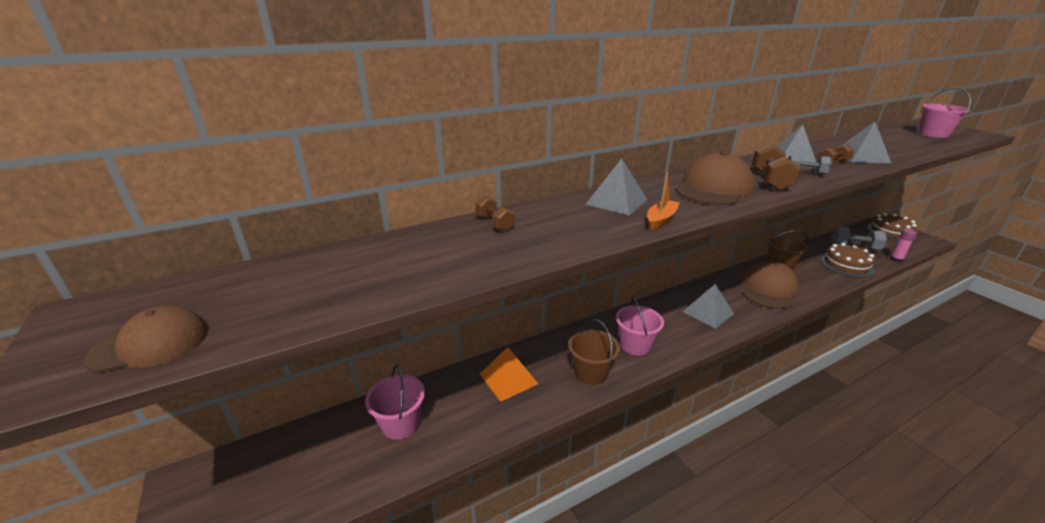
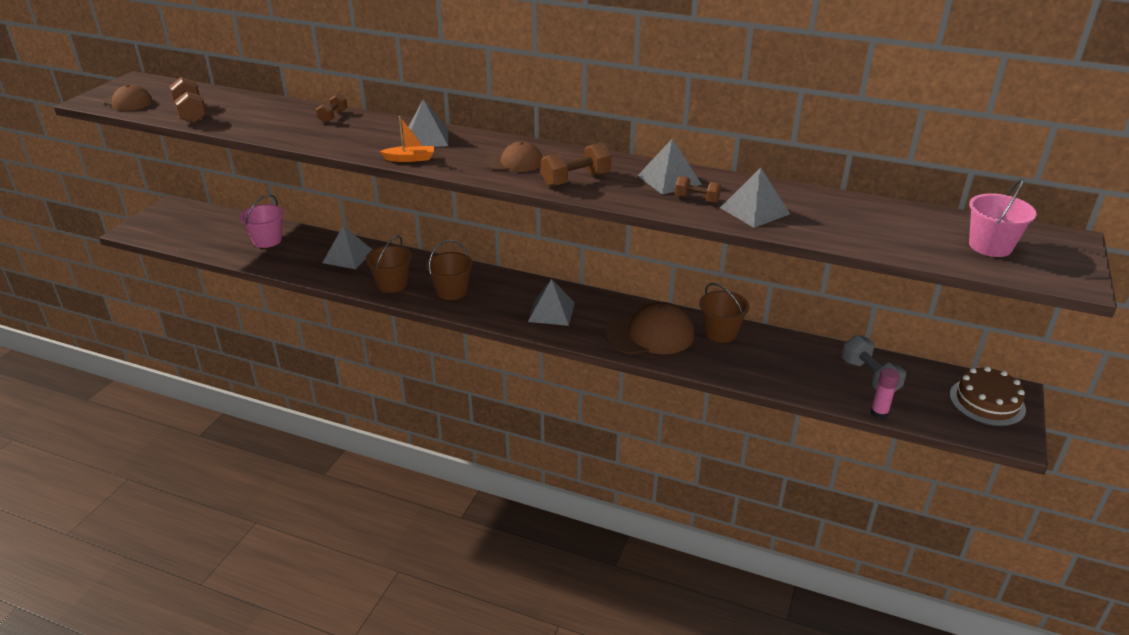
camera: 50 degrees right, 5 degrees up
orange pyramid [480,347,538,402] -> grey pyramid [323,226,372,269]
pink bucket [616,296,664,356] -> brown bucket [426,240,473,300]
brown cap [675,151,755,205] -> brown cap [486,141,542,172], size x0.61
grey dumbbell [788,154,832,175] -> none
brown cake [820,243,875,278] -> none
none -> brown dumbbell [169,77,207,123]

